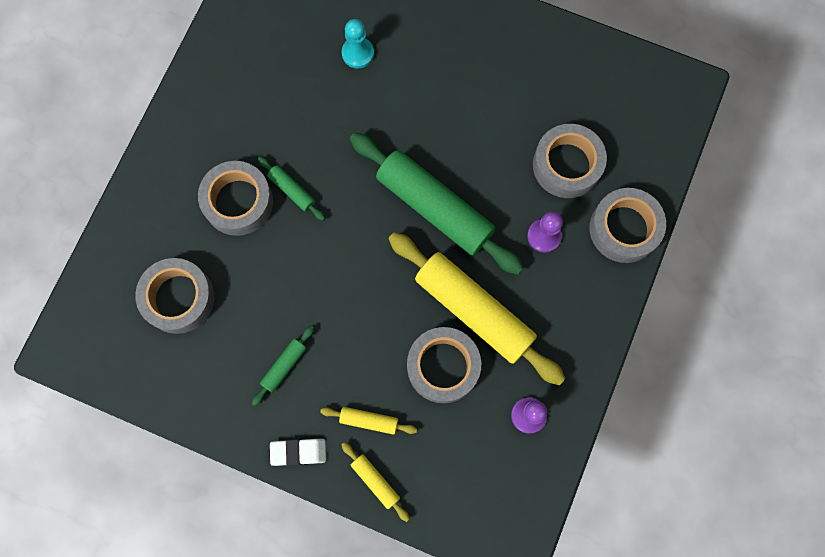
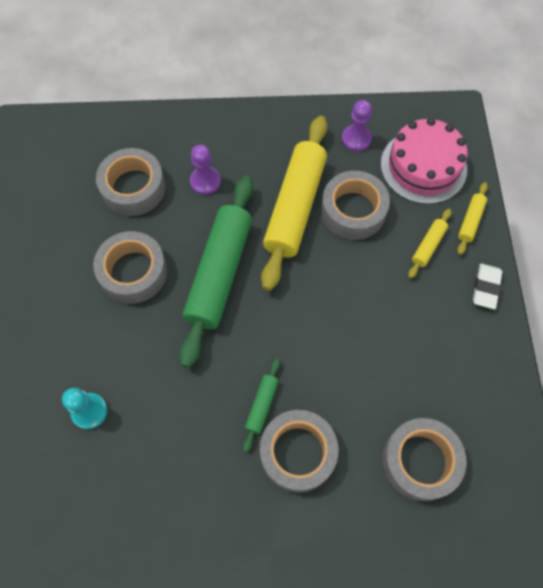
camera: 115 degrees left, 10 degrees down
green rolling pin [252,326,314,406] -> none
white eraser [270,439,326,466] -> white eraser turned 45 degrees clockwise [473,264,502,309]
yellow rolling pin [320,407,417,435] -> yellow rolling pin turned 45 degrees clockwise [408,209,451,279]
grey tape [589,188,666,263] -> grey tape moved to [93,231,167,304]
none -> pink cake [381,118,467,204]

